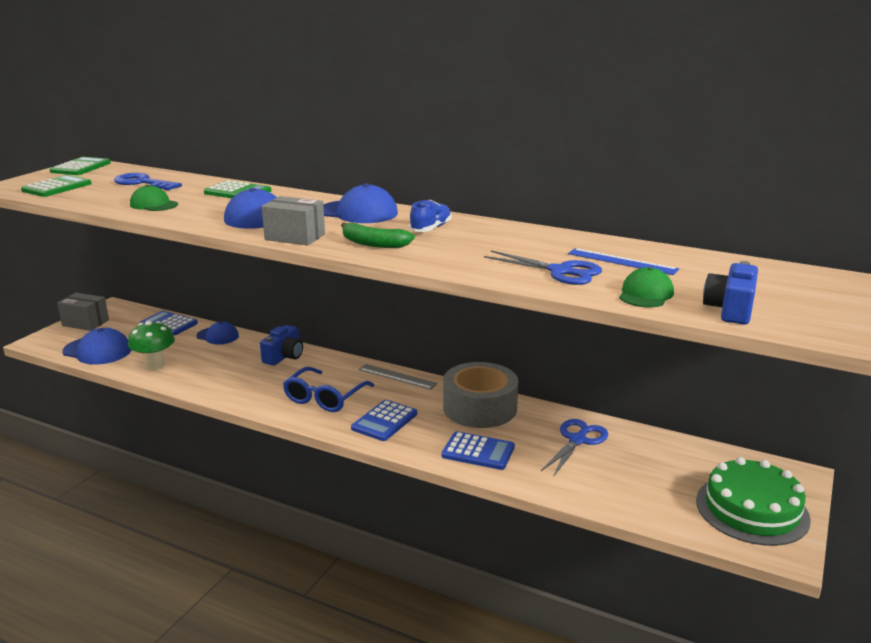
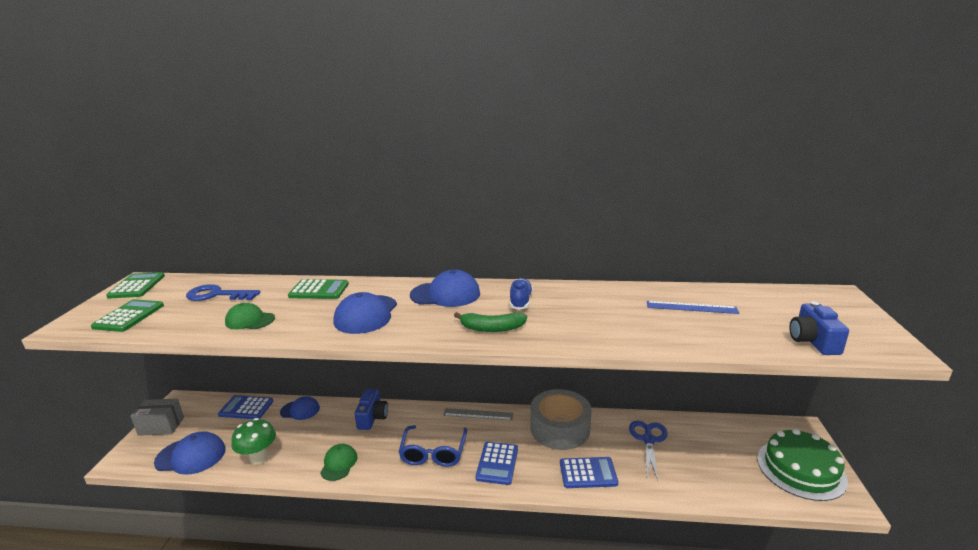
camera: 20 degrees left, 0 degrees up
grey box [262,196,325,245] -> none
blue scissors [484,250,602,285] -> none
green cap [619,267,674,307] -> green cap moved to [320,444,357,481]

